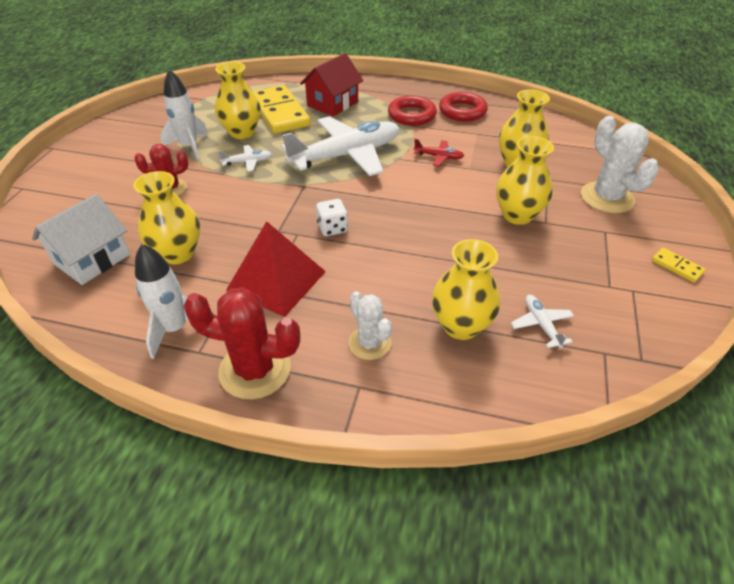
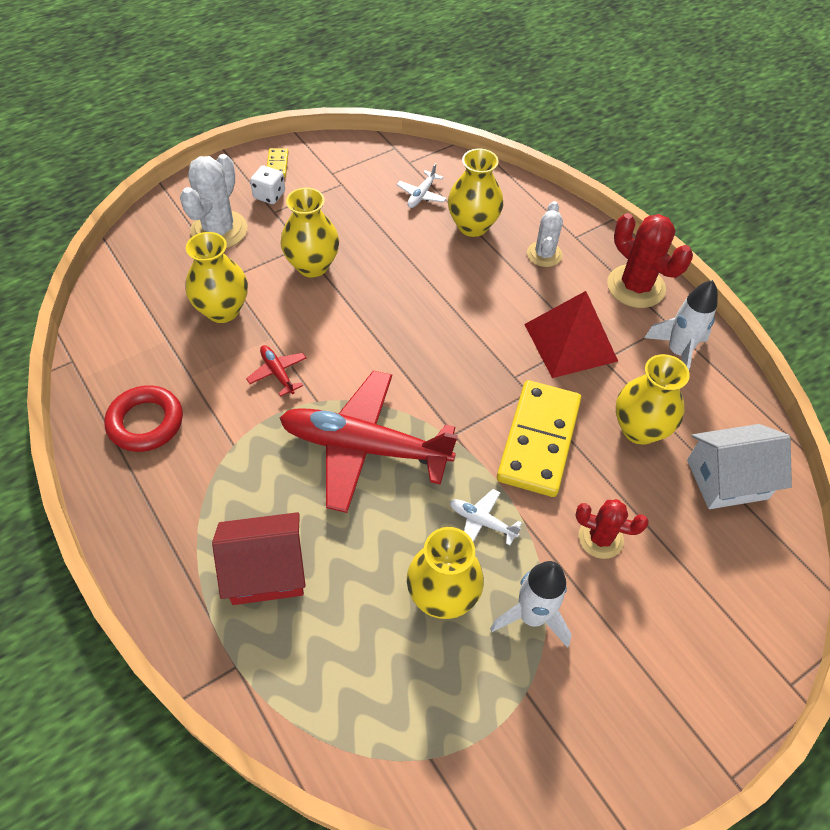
camera: 140 degrees left, 10 degrees up
yellow domino [253,85,311,133] -> yellow domino moved to [497,380,581,497]
white plane [281,116,400,176] -> red plane [280,371,458,513]
white dice [316,199,348,236] -> white dice moved to [250,166,285,204]
red ring [388,95,437,126] -> none

